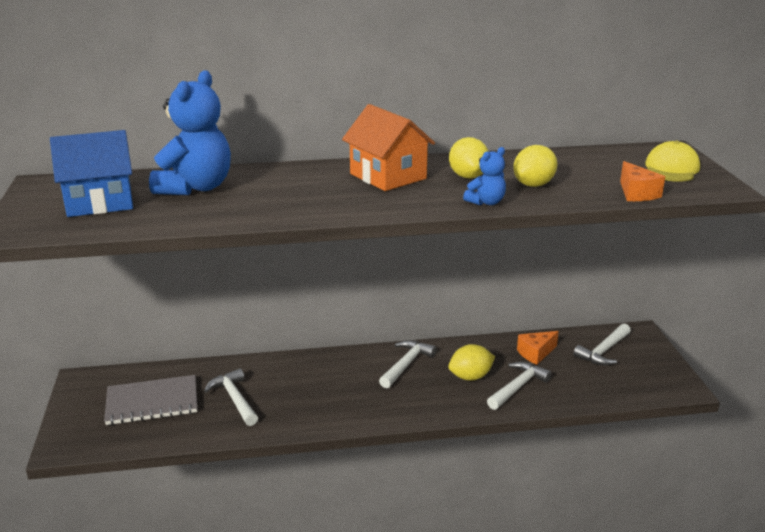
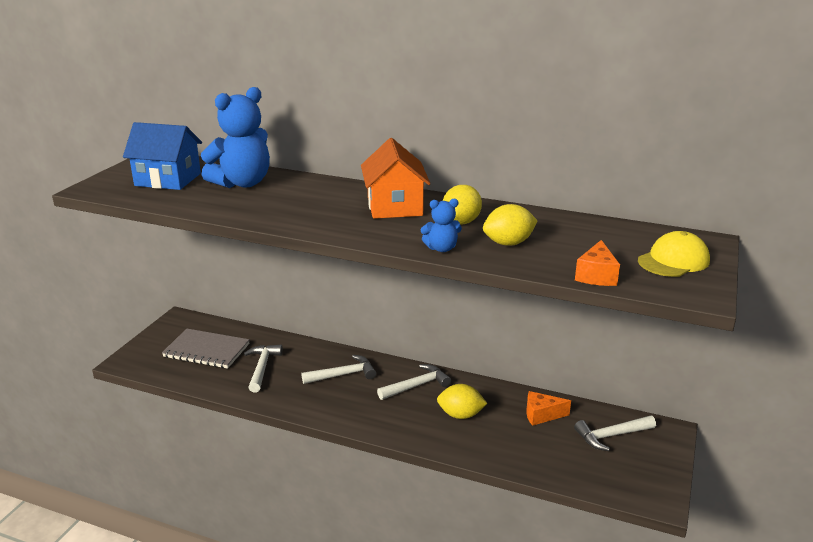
camera: 30 degrees right, 0 degrees up
white hammer [487,361,552,410] -> white hammer moved to [302,355,376,384]

